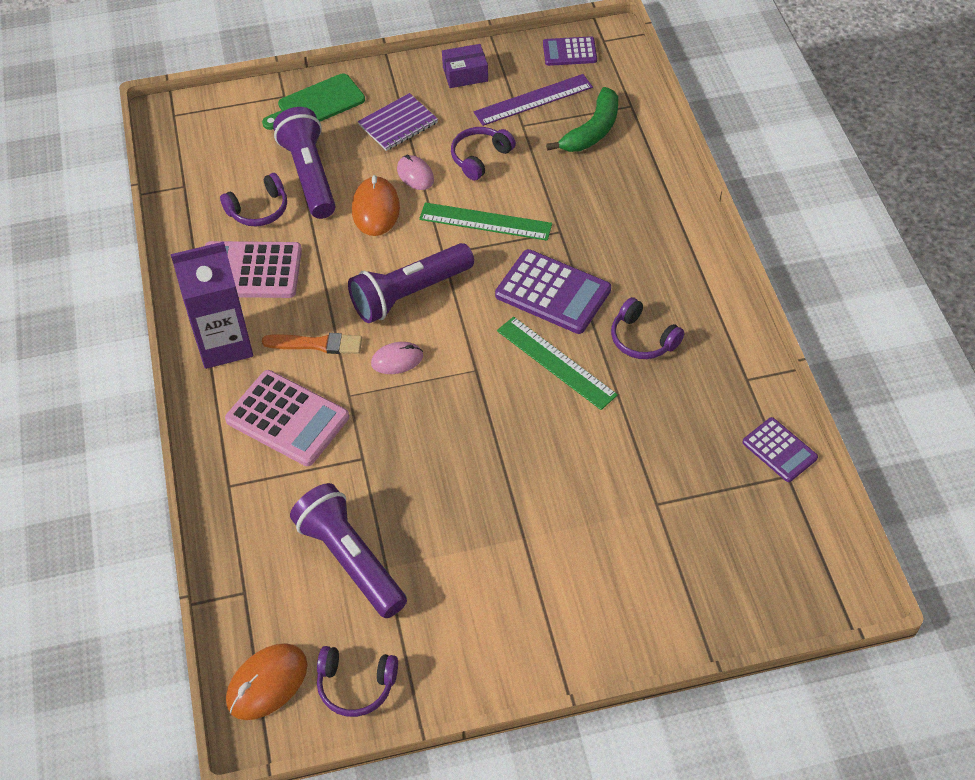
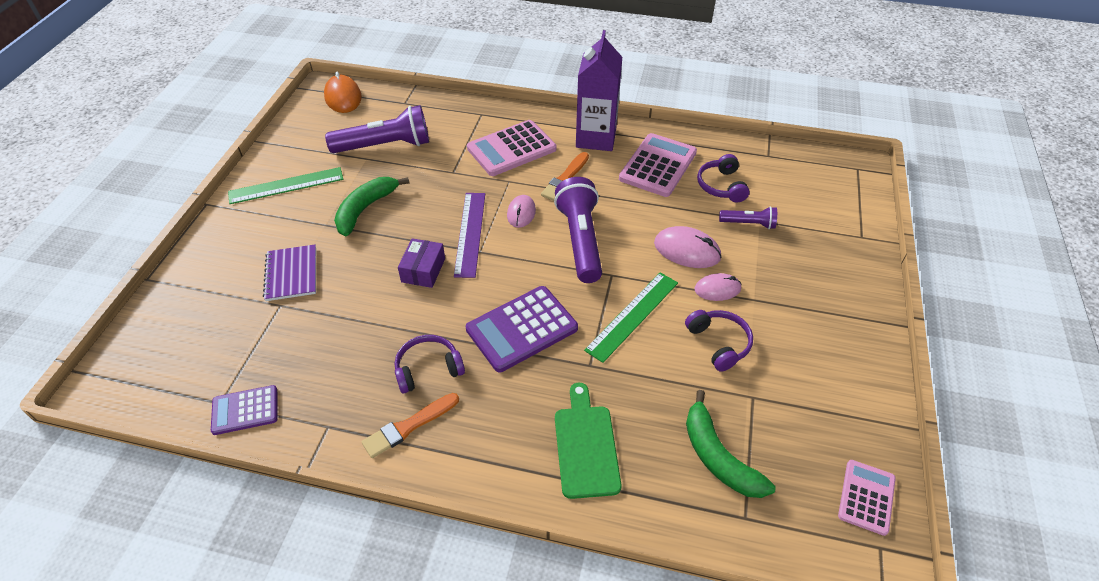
camera: 115 degrees right, 5 degrees down
green cutting board [262,73,365,130] -> green cutting board moved to [555,383,621,499]
purple flashlight [273,107,335,219] -> purple flashlight [719,206,777,229], size x0.51
purple headphones [317,646,398,717] -> none
orange mouse [352,175,400,236] -> pink mouse [654,226,722,268]
purple notebook [358,93,438,151] -> purple notebook moved to [263,245,316,301]
purple box [442,44,488,88] -> purple box moved to [398,238,445,288]
purple ruler [474,74,593,126] -> purple ruler moved to [454,193,485,278]
green ruler [497,317,618,410] -> green ruler moved to [228,167,343,204]
purple calculator [543,36,597,66] -> pink calculator [838,460,896,536]
none -> green banana [334,177,409,236]
none -> orange brush [362,393,459,458]

